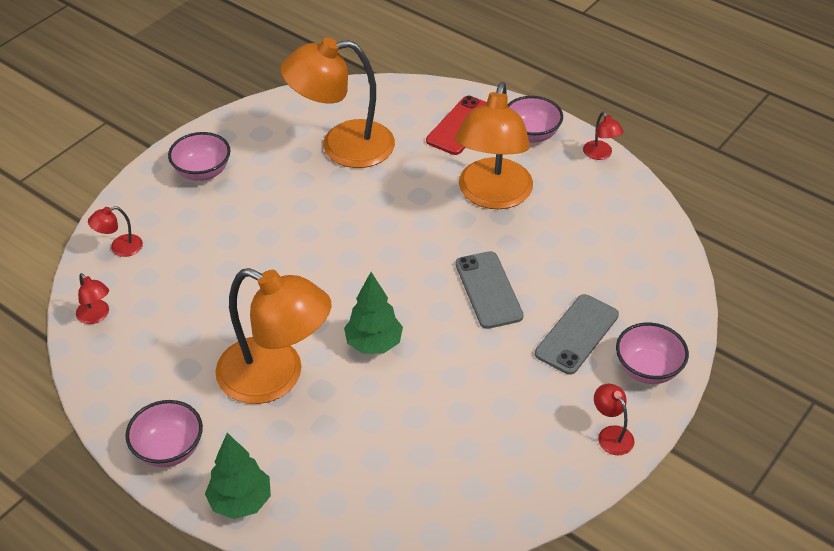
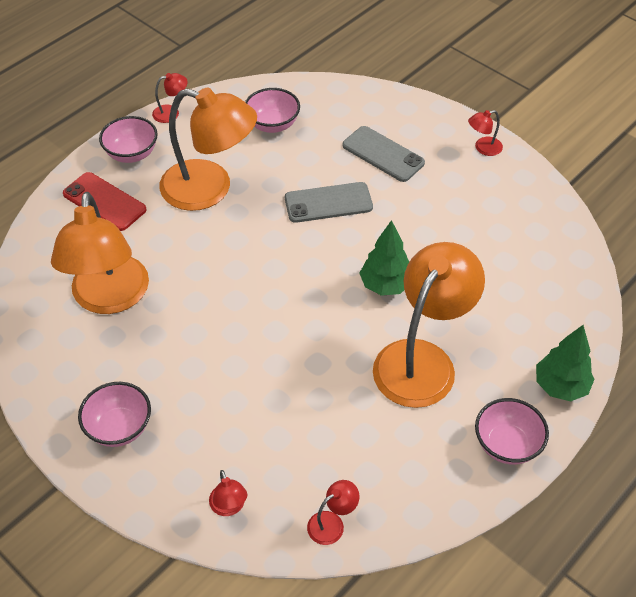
camera: 85 degrees left, 5 degrees up
pink bowl [616,322,689,384] -> pink bowl moved to [245,88,300,133]

